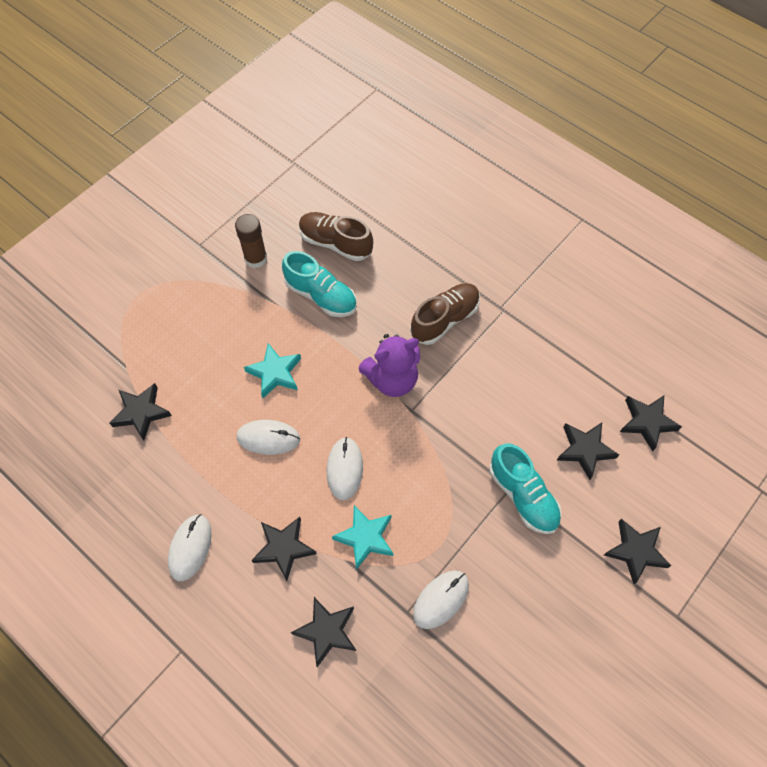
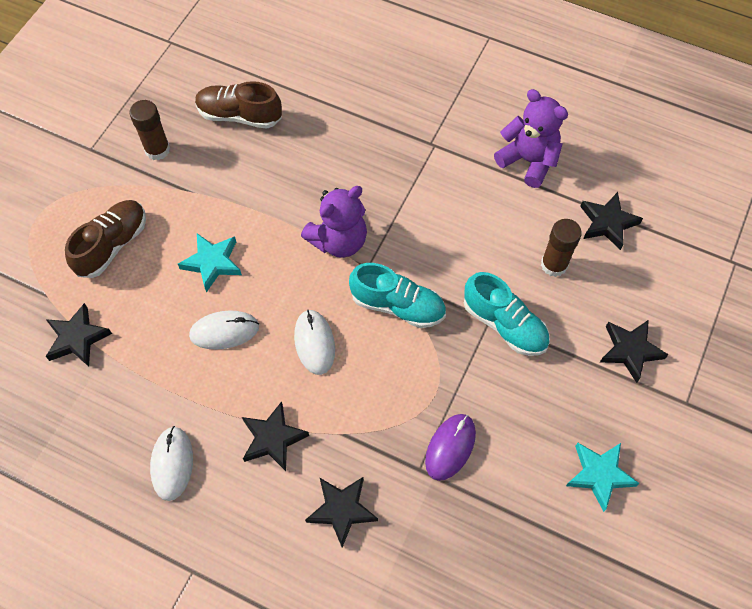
camera: 15 degrees left, 0 degrees up
turquoise shoe [282,251,357,317] -> turquoise shoe moved to [349,263,446,328]
turquoise star [332,505,393,570] -> turquoise star moved to [566,443,639,512]
brown shoe [410,283,480,345] -> brown shoe moved to [65,200,146,278]
white mouse [413,570,469,629] -> purple mouse [425,414,476,481]
black star [557,423,619,480] -> brown glue stick [541,219,582,277]
none -> purple teddy bear [494,89,568,188]

